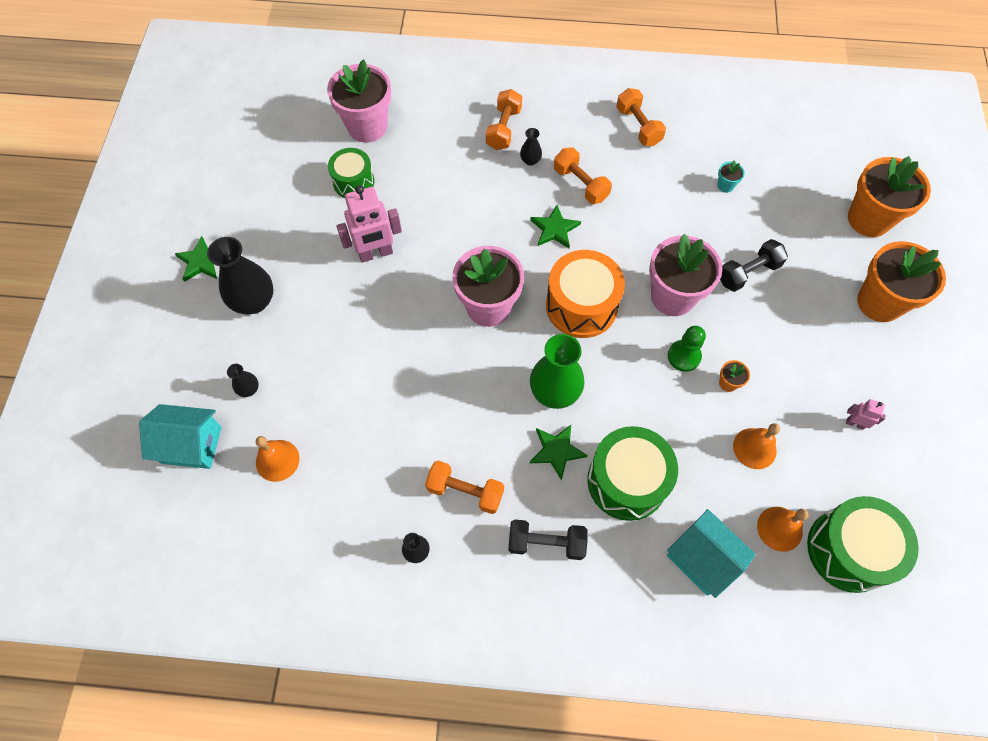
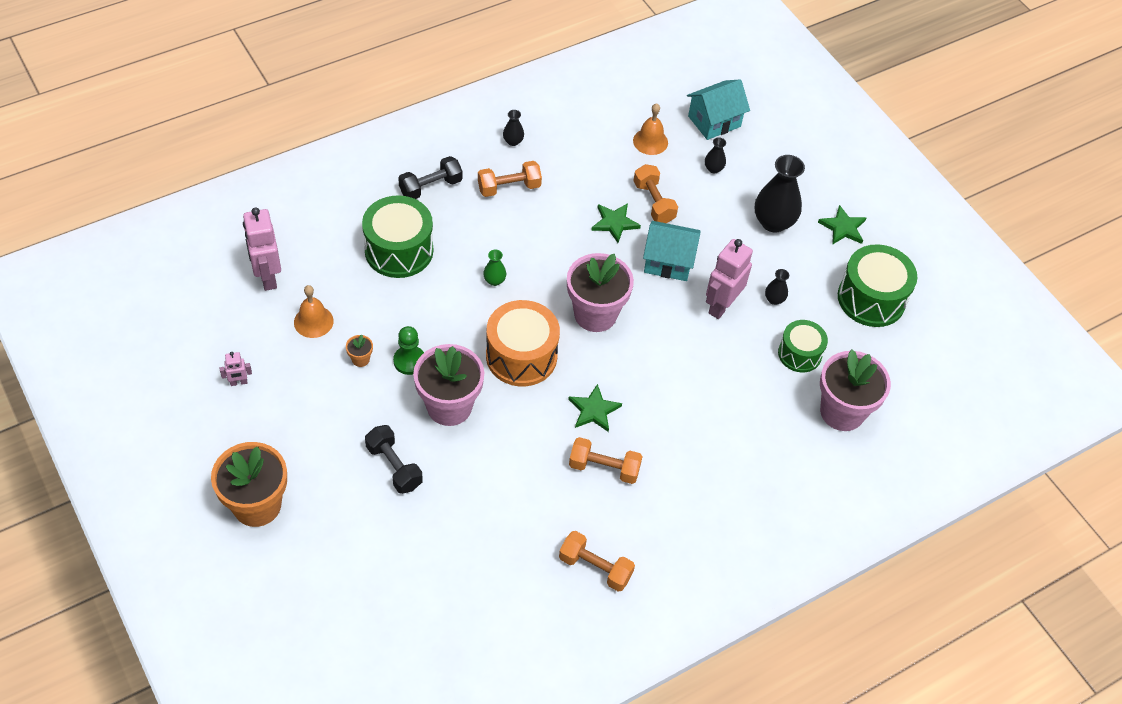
camera: 140 degrees right, 10 degrees down
orange dumbbell [486,89,522,150] -> orange dumbbell moved to [634,164,678,223]
black vase [520,128,542,166] -> black vase moved to [765,269,789,305]
green vase [530,334,585,409] -> green vase [483,250,506,286], size x0.47
green star [530,425,588,480] -> green star moved to [591,203,641,243]
turquoise house [667,509,756,598] -> turquoise house moved to [643,221,700,281]
turquoise flower pot [717,160,745,193] -> none
black dumbbell [720,239,788,292] -> black dumbbell turned 60 degrees counterclockwise [365,425,423,494]
orange bell [757,507,809,552] -> pink robot [243,207,281,291]
green drum [807,496,919,593] -> green drum moved to [838,244,917,327]
orange flower pot [848,156,931,237] -> none

